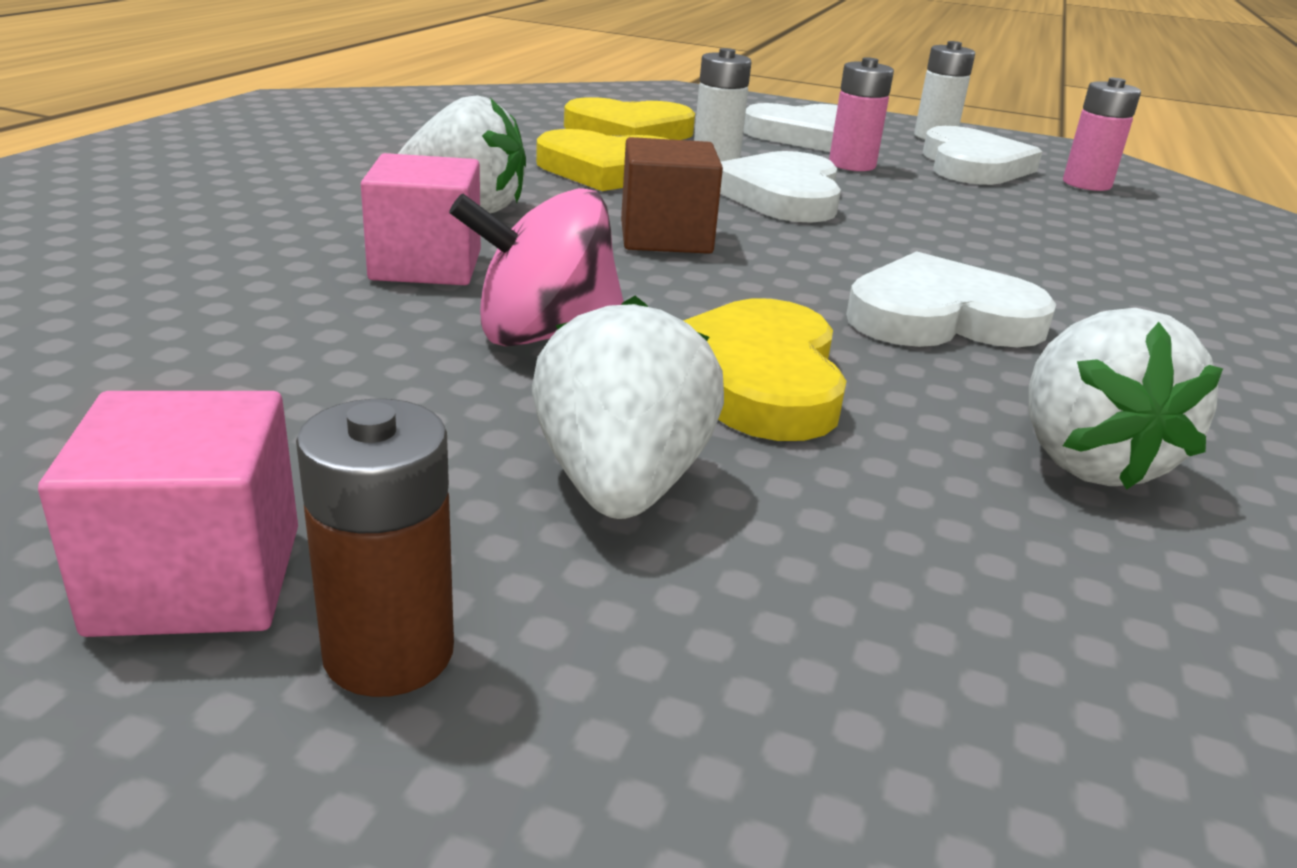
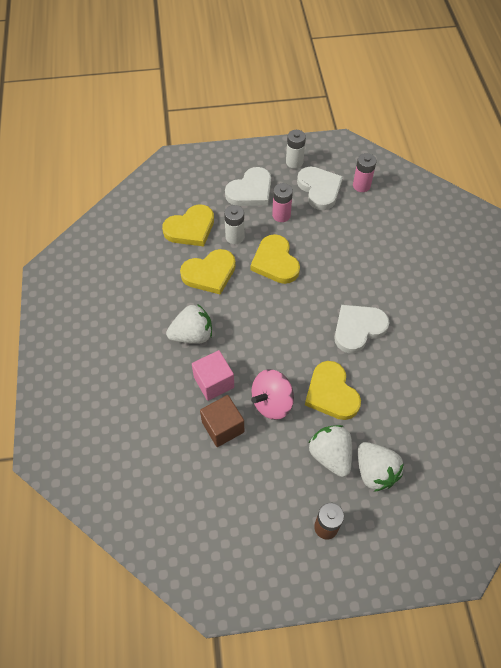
camera: 25 degrees left, 30 degrees up
pink cube [38,391,298,637] -> none
brown cube [621,137,723,254] -> brown cube moved to [200,395,244,447]
white heart [720,151,841,223] -> yellow heart [250,234,300,284]
white strawberry [1029,308,1223,490] -> white strawberry moved to [358,442,404,492]

